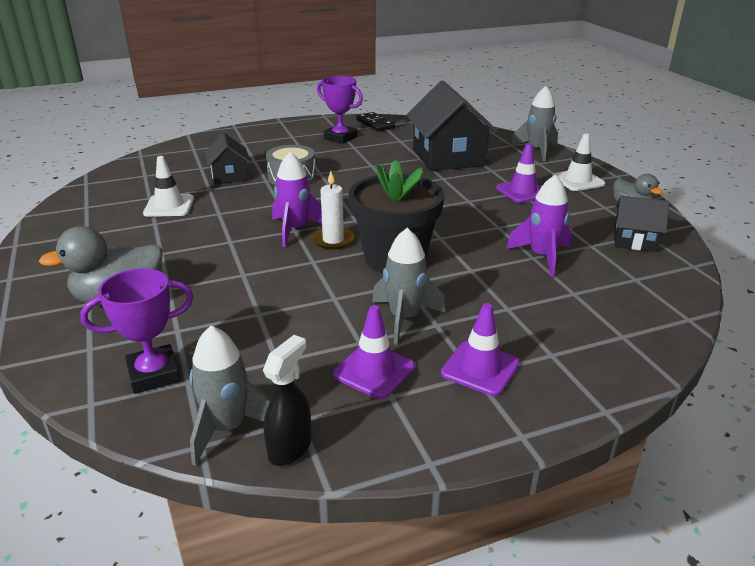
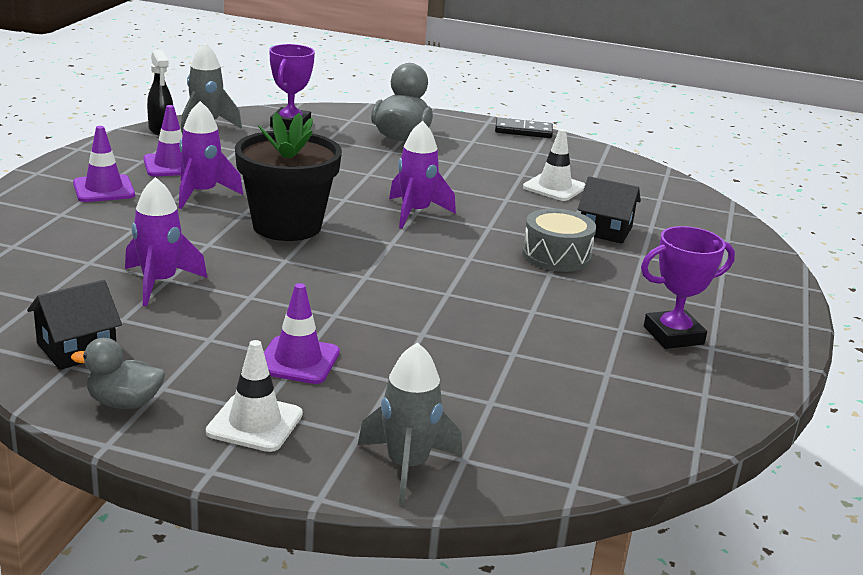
camera: 125 degrees right, 5 degrees down
white candle [312,171,354,249] -> none
black domino [356,112,395,132] -> black domino moved to [495,117,553,138]
grey rocket [372,228,445,345] -> purple rocket [179,101,243,209]
black house [406,81,498,171] -> none

